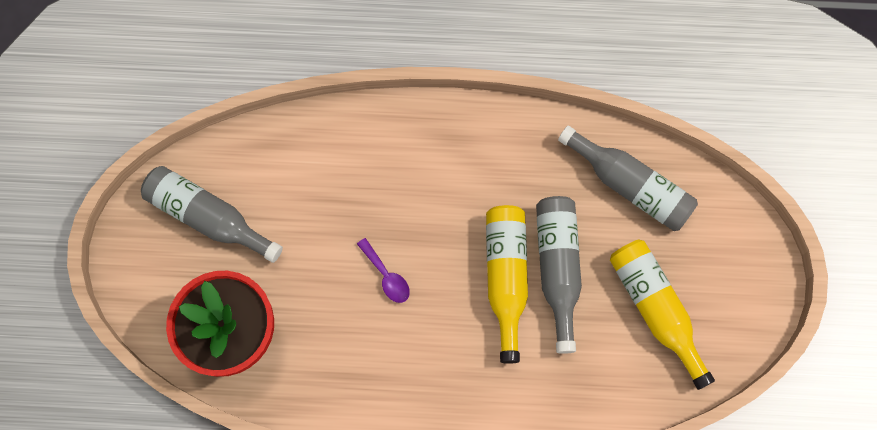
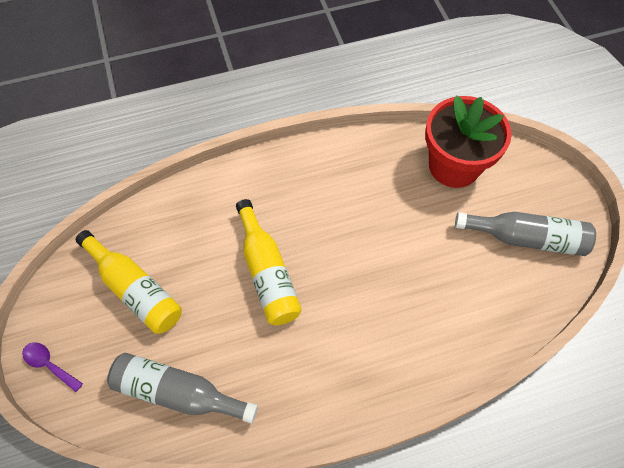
camera: 160 degrees right, 10 degrees down
purple spoon [357,238,410,303] -> purple spoon moved to [22,342,83,392]
grey bottle [536,196,582,354] -> none

